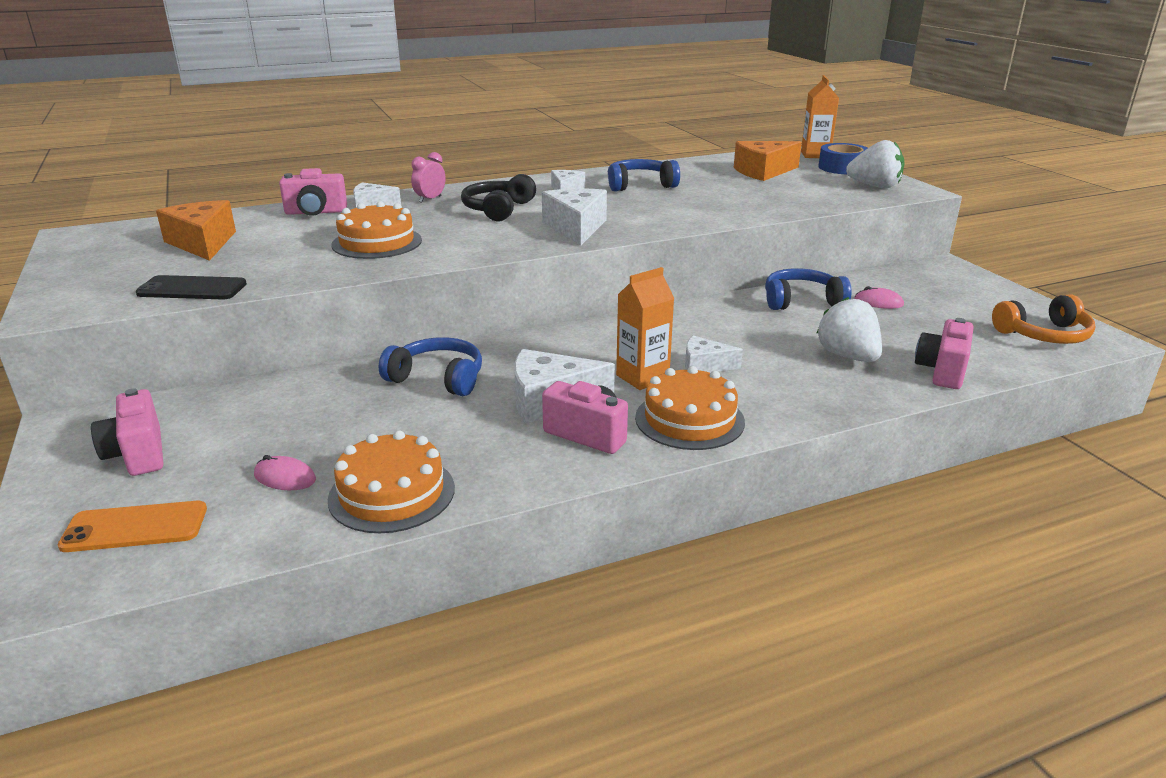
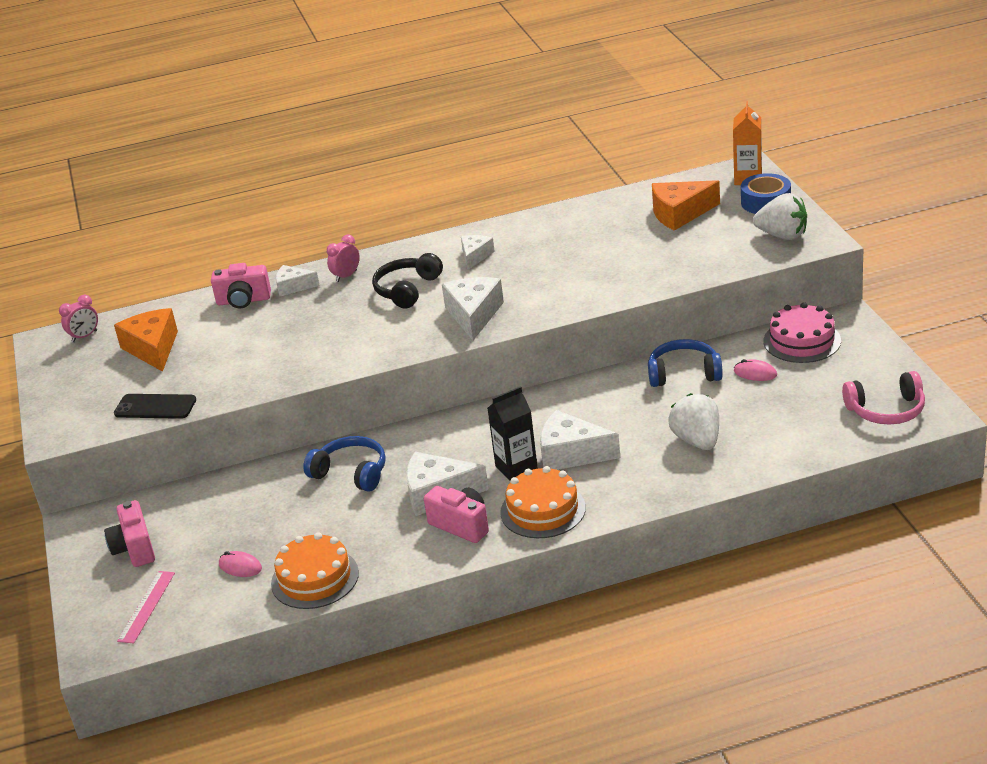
camera: 10 degrees right, 5 degrees up
orange phone [58,501,207,552] -> pink ruler [117,571,175,644]
orange cake [331,201,422,259] -> none
blue headphones [608,159,680,192] -> none
orange carton [616,267,674,390] -> black carton [487,386,538,481]
white cheese [685,335,743,373] -> white cheese [540,410,620,470], size x1.66
pink camera [915,318,974,389] -> none
orange headphones [992,294,1095,344] -> pink headphones [842,371,925,425]
none -> pink clock [59,295,98,342]
none -> pink cake [763,302,841,363]

